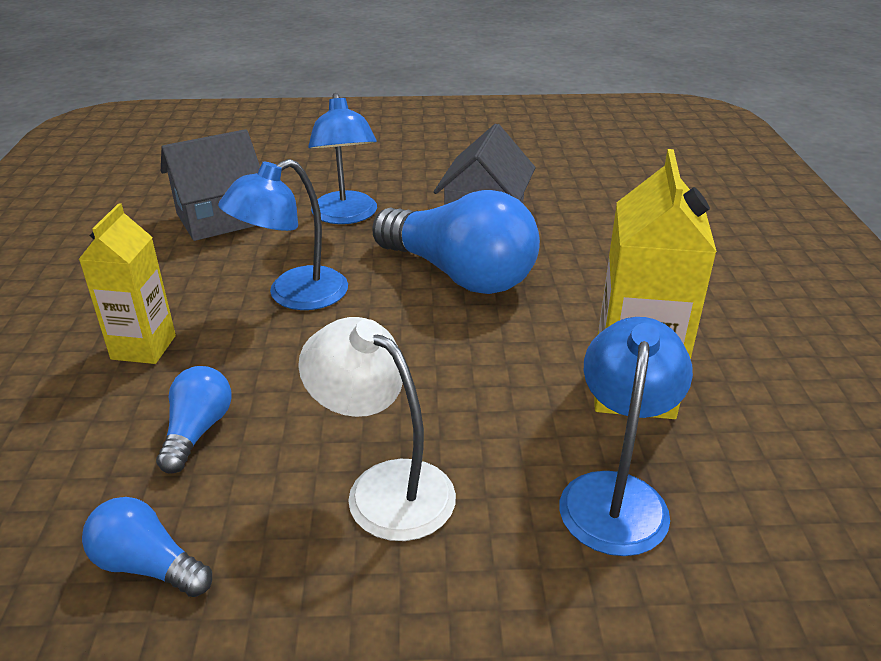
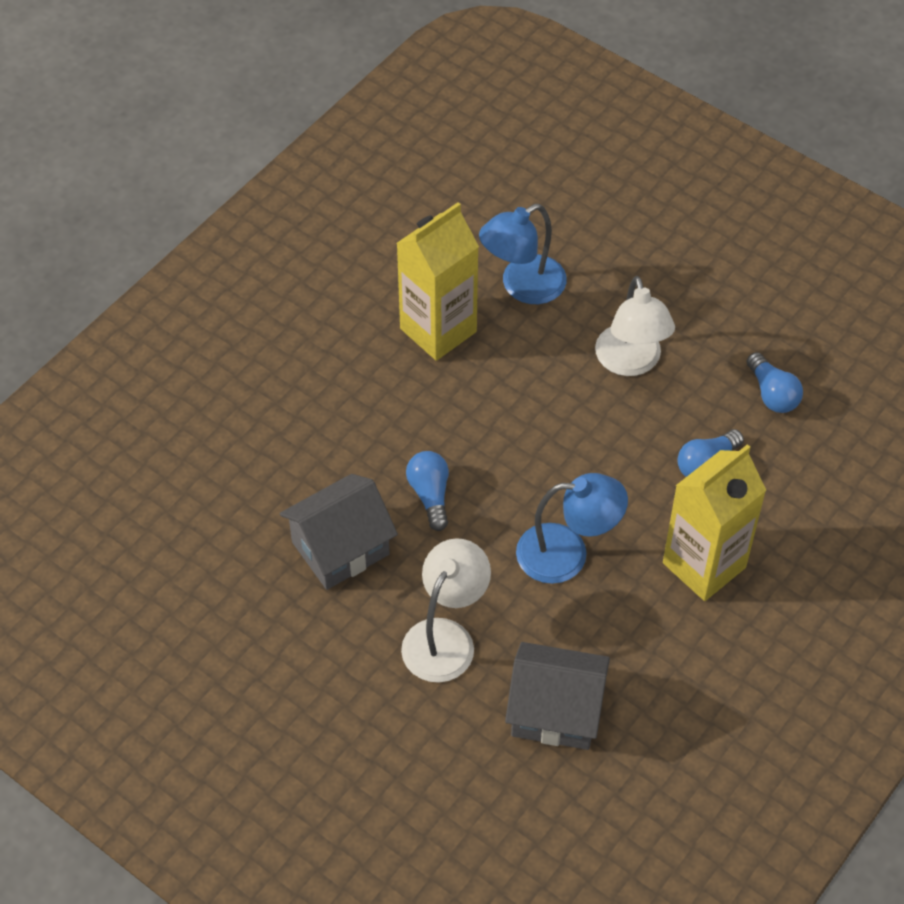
camera: 140 degrees left, 20 degrees up
yellow carton [78,203,176,364] -> yellow carton [663,444,766,601], size x1.51
blue lamp [308,93,377,224] -> white lamp [401,538,491,683]
blue light bulb [372,190,540,294] -> blue light bulb [406,451,449,531], size x0.48

